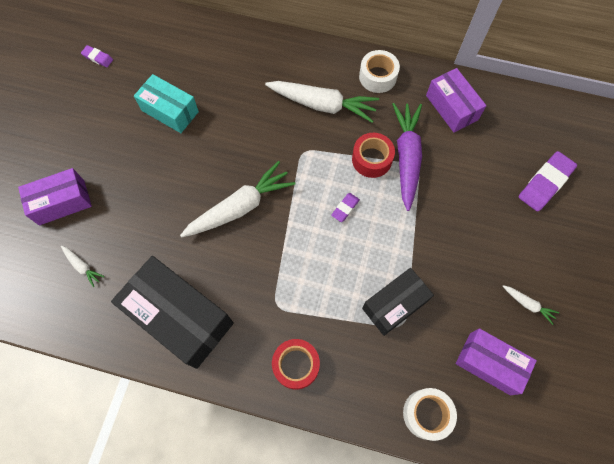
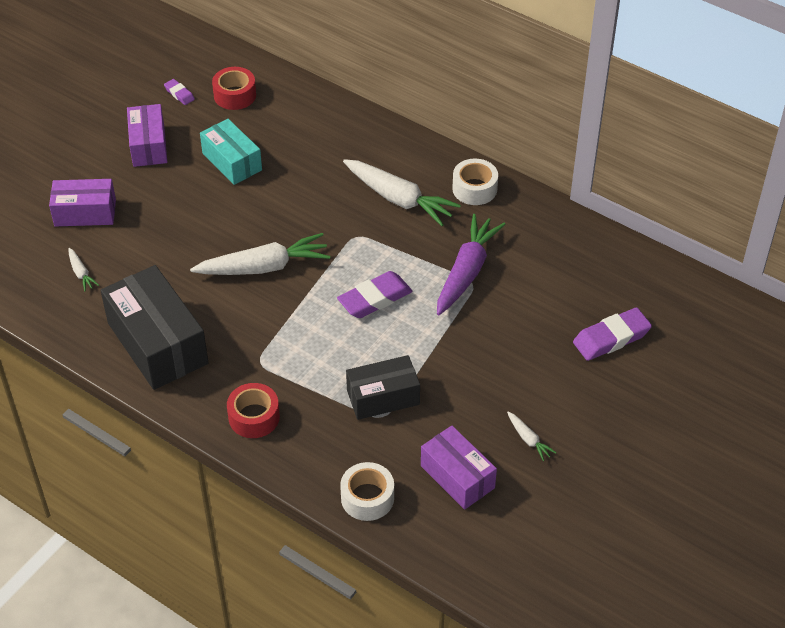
camera: 20 degrees right, 20 degrees down
purple eraser [331,193,360,222] -> purple eraser [337,271,412,318], size x1.92
red tape [352,133,395,178] -> red tape moved to [212,67,256,110]
purple box [426,68,487,133] -> purple box moved to [127,104,167,167]

